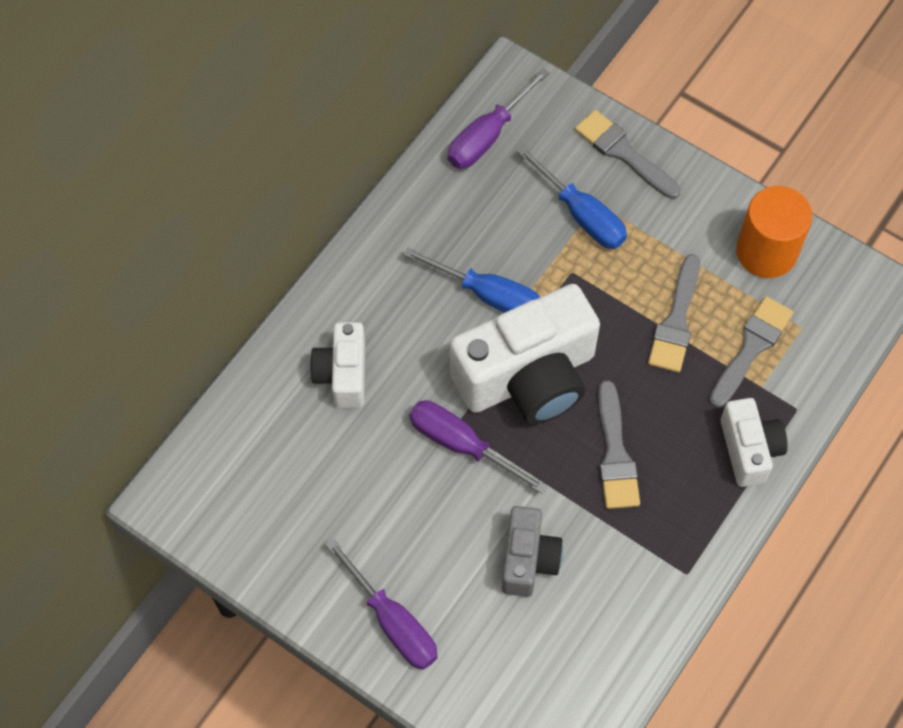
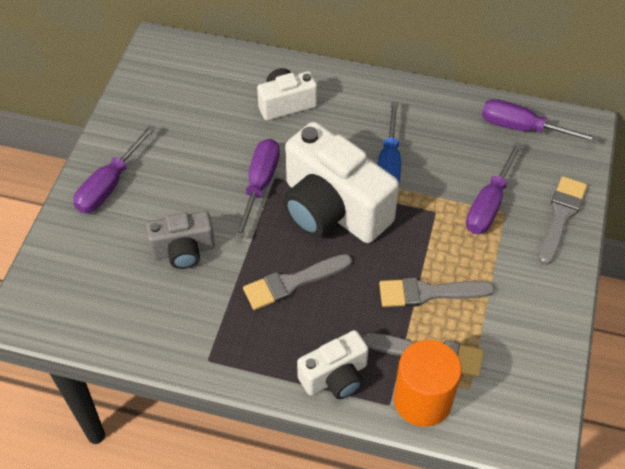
camera: 70 degrees right, 10 degrees down
blue screwdriver [517,146,627,249] -> purple screwdriver [466,142,523,234]
orange cylinder [736,186,813,278] -> orange cylinder moved to [394,340,462,427]

